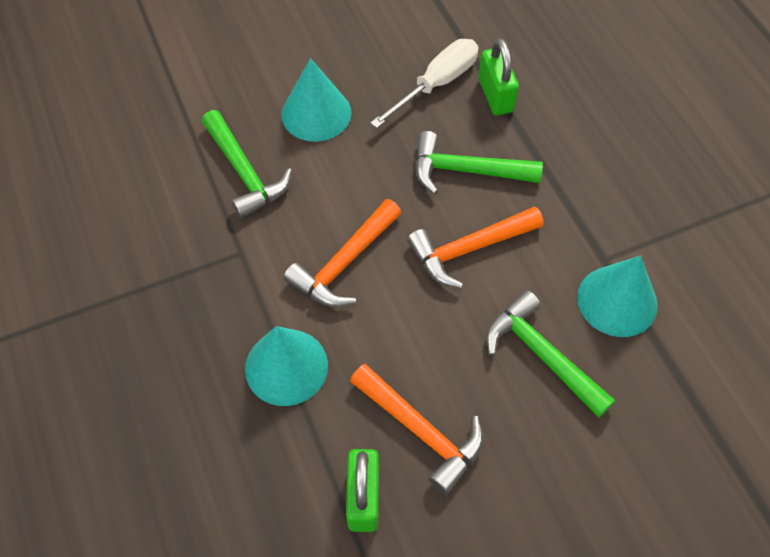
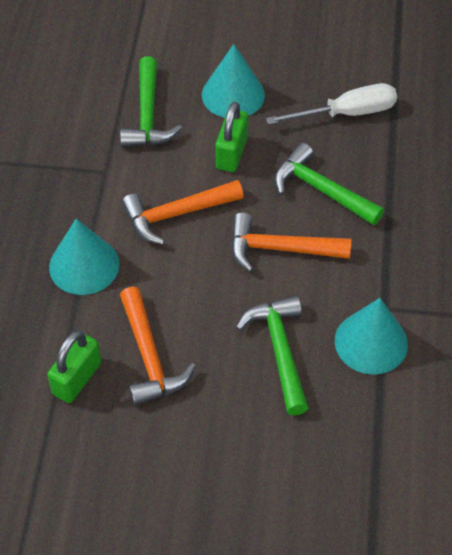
camera: 30 degrees right, 5 degrees down
green padlock [478,38,519,115] -> green padlock moved to [215,102,248,172]

